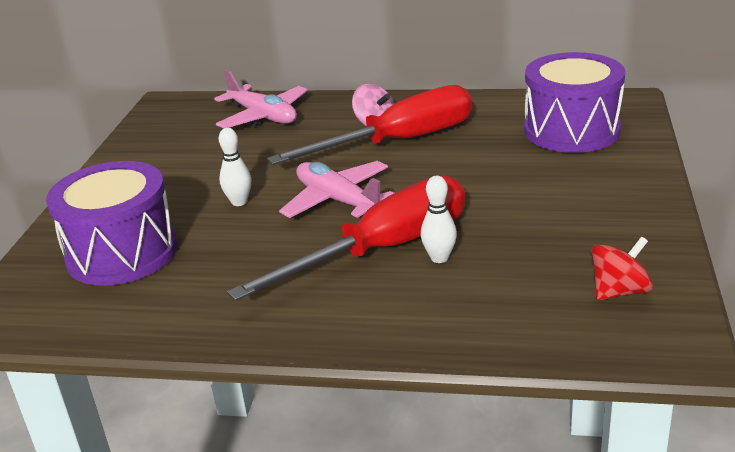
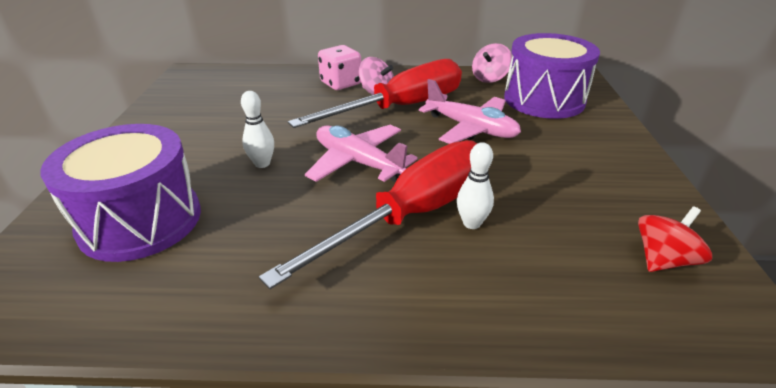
camera: 10 degrees left, 5 degrees up
pink plane [214,70,308,128] -> pink plane moved to [419,79,521,144]
none -> pink dice [318,45,361,90]
none -> pink spinning top [472,43,512,83]

